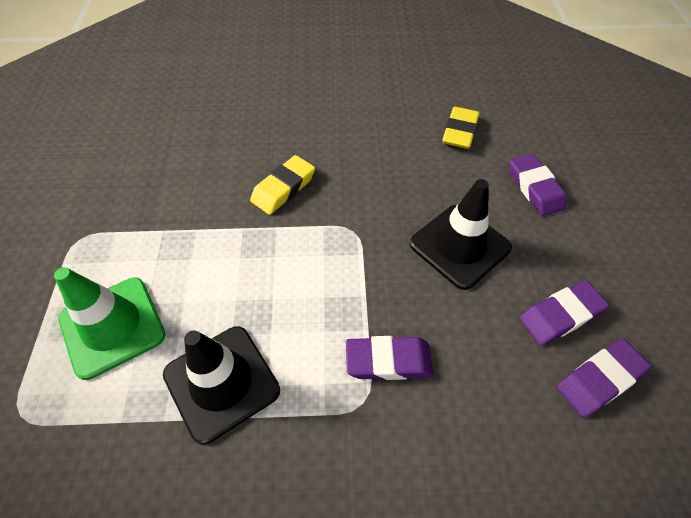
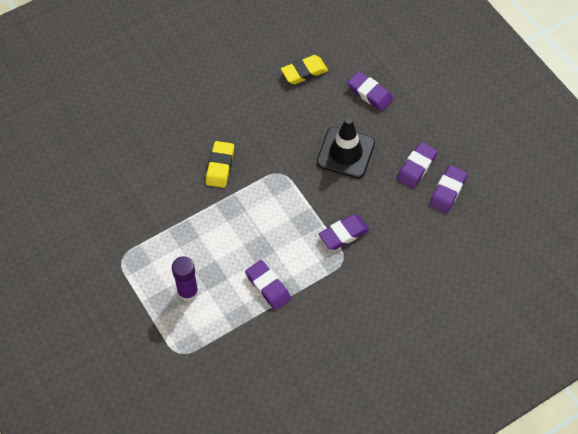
camera: 30 degrees left, 5 degrees up
green traffic cone [54,267,166,380] -> purple glue stick [172,256,198,302]
black traffic cone [163,326,280,444] -> purple eraser [245,260,291,310]
yellow eraser [442,107,480,149] -> yellow eraser turned 75 degrees clockwise [281,55,328,84]

